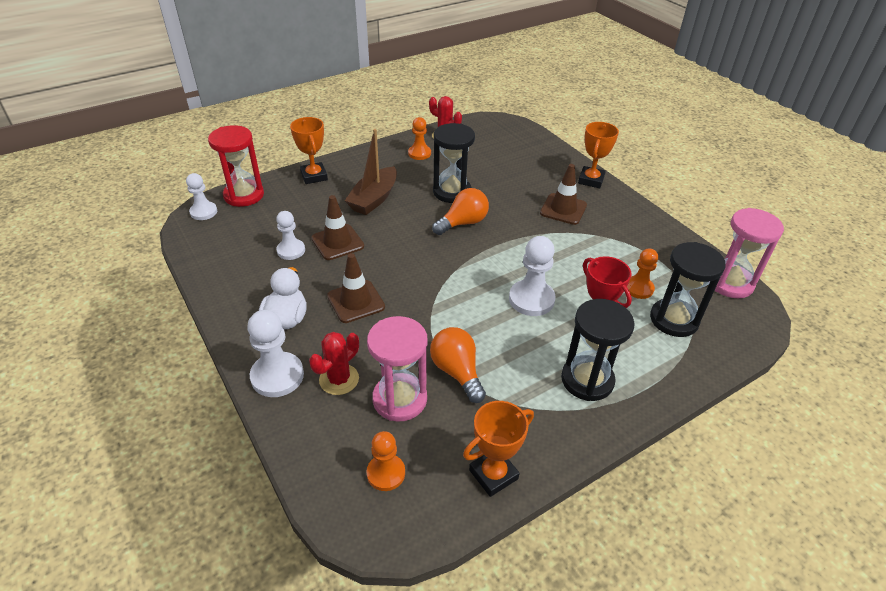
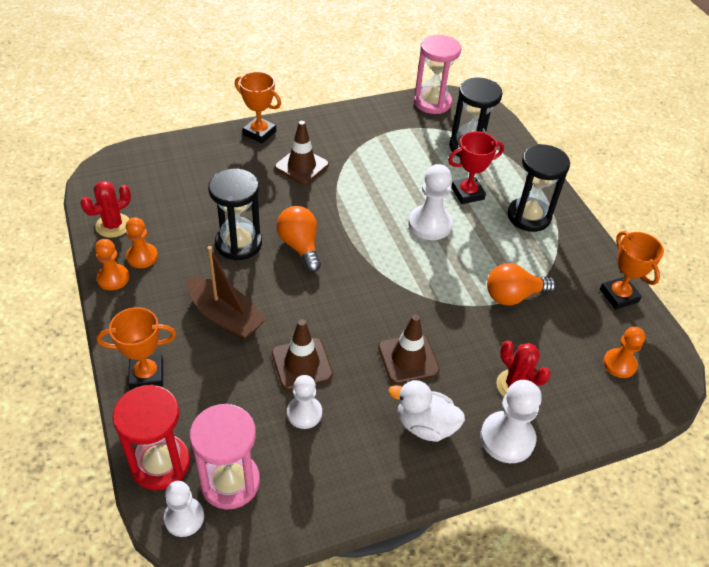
camera: 80 degrees left, 5 degrees up
pink hourglass [367,316,428,421] -> pink hourglass moved to [190,403,260,510]
orange pawn [627,248,658,299] -> orange pawn moved to [95,239,129,290]

